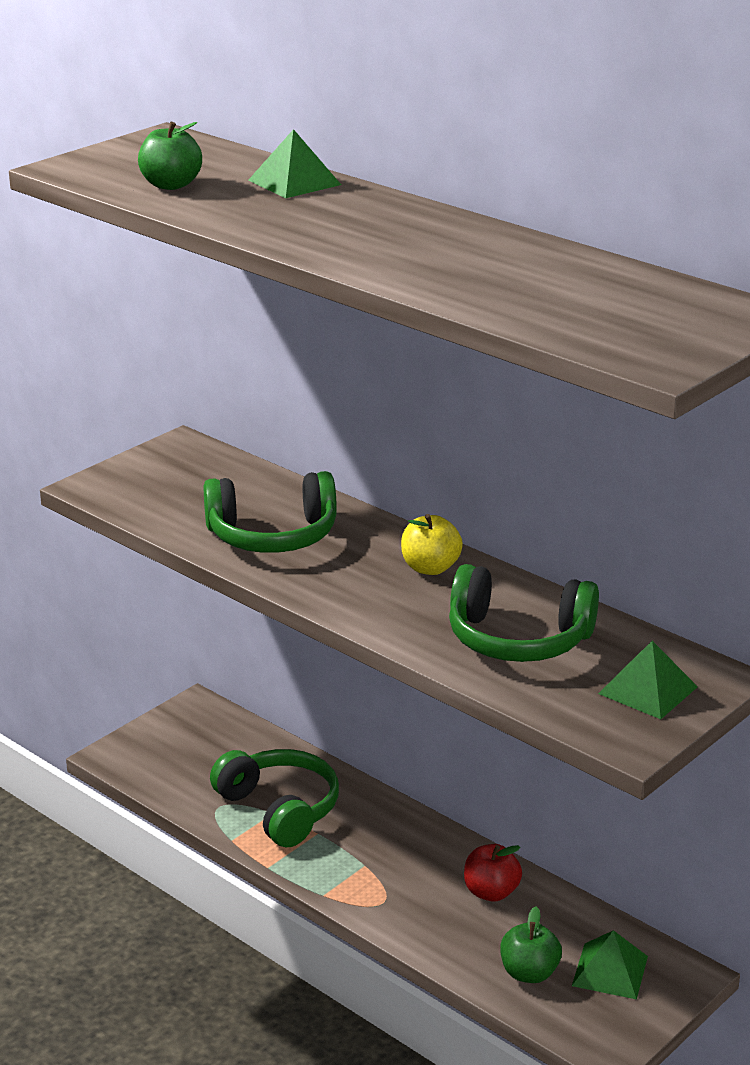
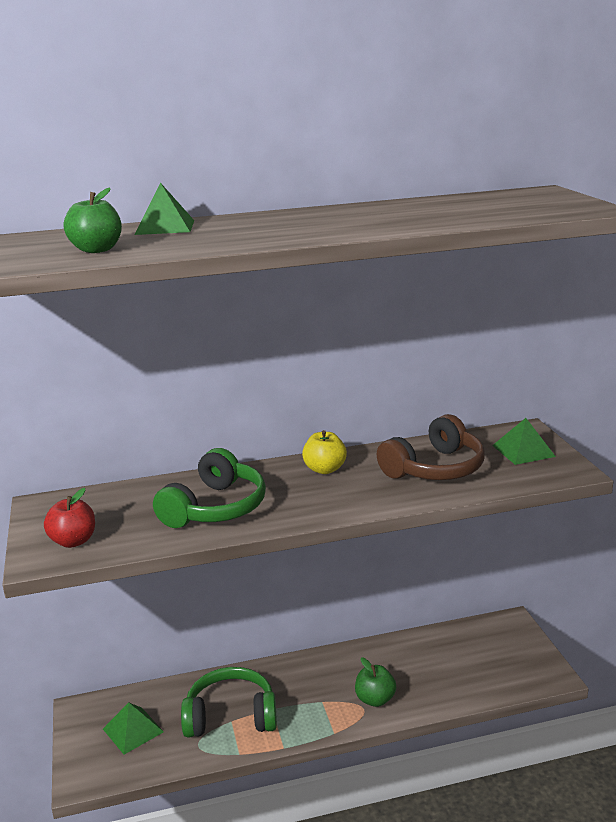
camera: 55 degrees left, 5 degrees down
green headphones [449,564,599,662] -> brown headphones [377,414,485,480]
red apple [464,844,522,902] -> red apple moved to [44,488,95,548]
green apple [500,907,562,983] -> green apple moved to [355,657,396,707]
green pyramid [572,930,648,1000] -> green pyramid moved to [103,703,164,755]

